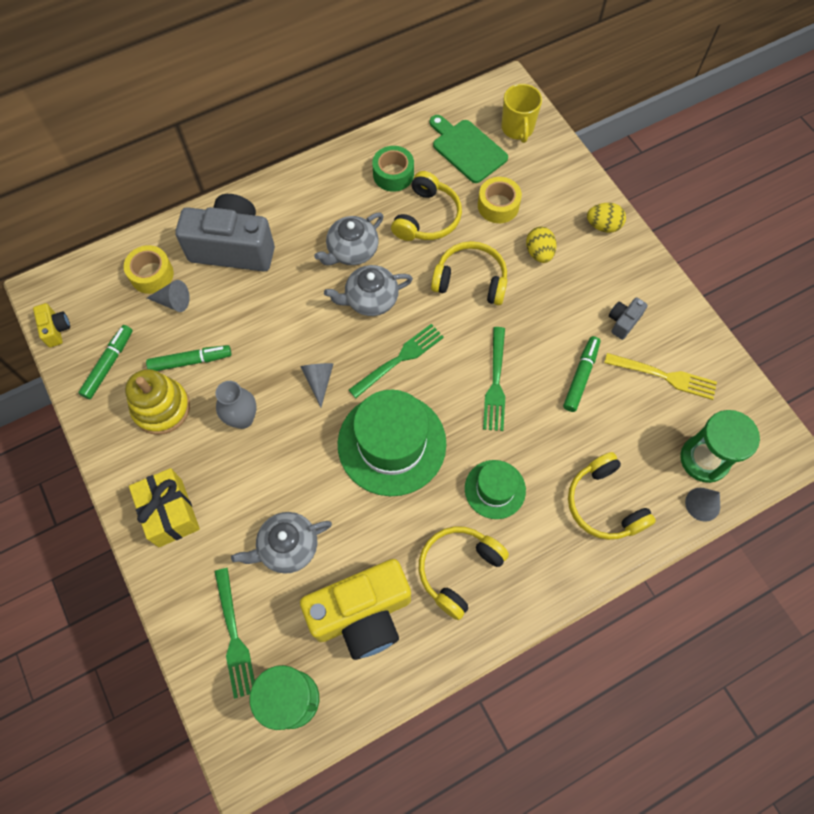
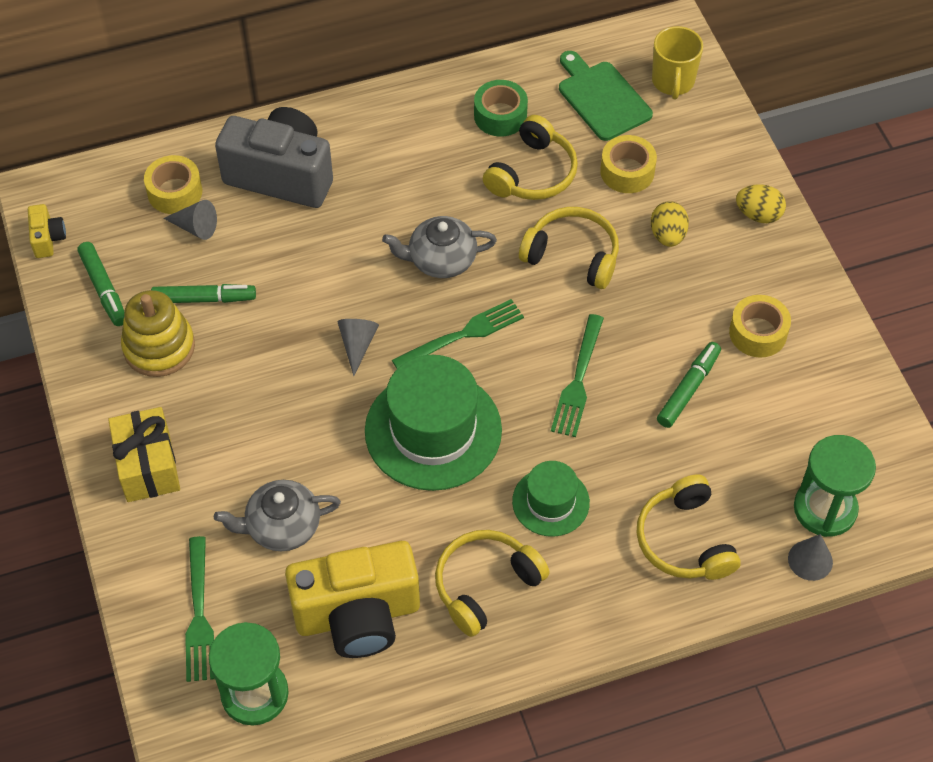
camera: 10 degrees right, 10 degrees down
green marker [78,325,133,399] -> green marker turned 120 degrees clockwise [77,242,124,326]
grey vase [215,381,257,429] -> none
grey teapot [314,213,384,265] -> none
yellow fork [604,353,717,400] -> none
grey camera [609,297,648,340] -> yellow tape [729,295,791,358]

